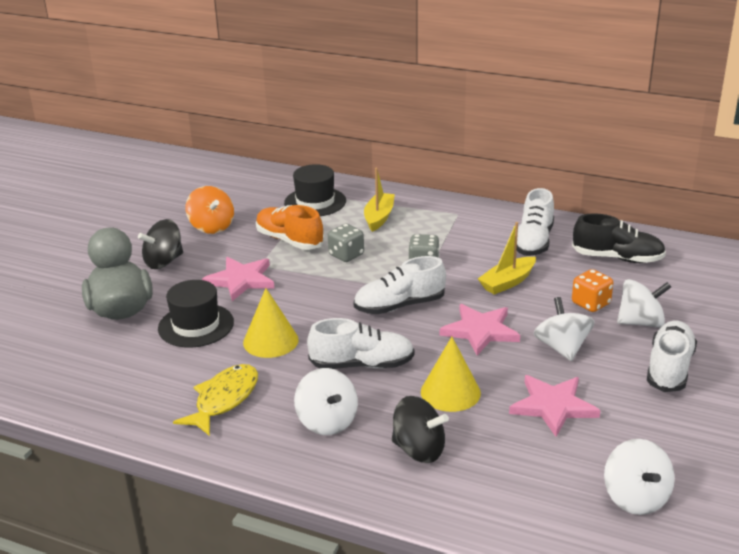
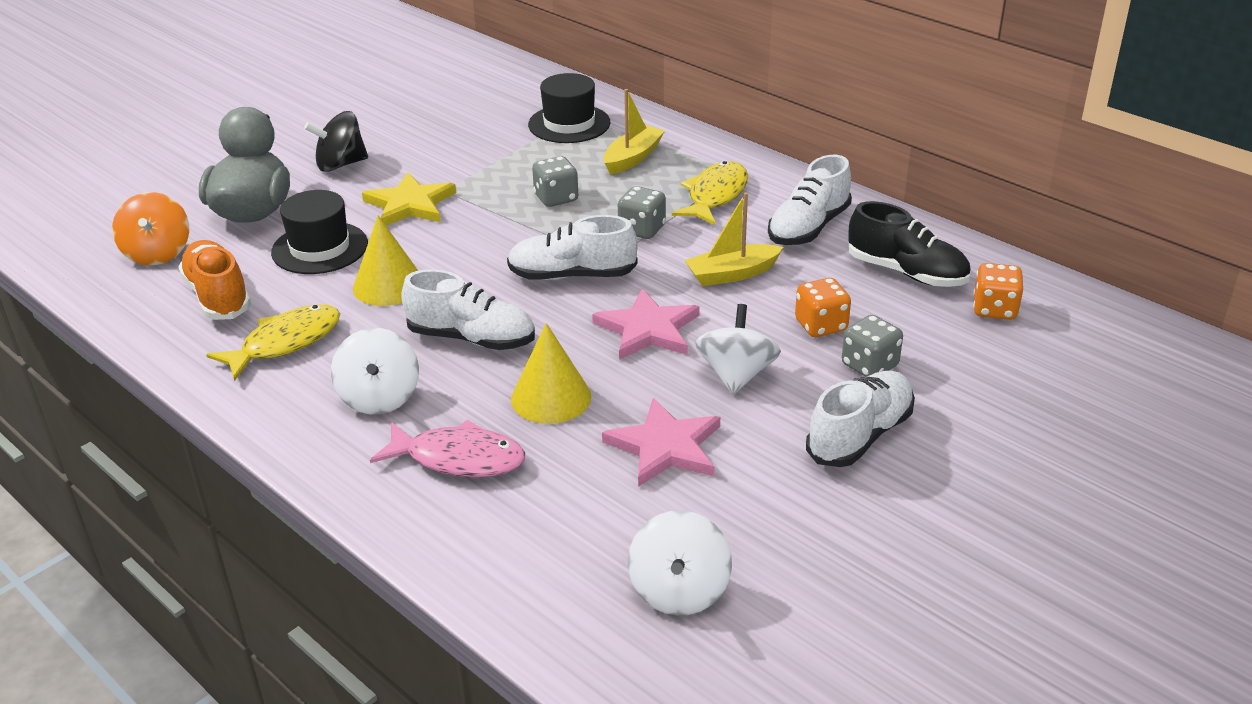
camera: 20 degrees right, 5 degrees up
orange spinning top [185,186,234,234] -> orange spinning top moved to [112,192,189,265]
pink star [202,257,275,301] -> yellow star [362,172,456,226]
orange shoe [256,205,324,250] -> orange shoe moved to [178,240,251,320]
black spinning top [392,396,449,463] -> pink fish [370,420,525,477]
white spinning top [617,279,671,328] -> grey dice [842,315,903,377]
none -> yellow fish [672,161,748,225]
none -> orange dice [973,263,1023,320]

